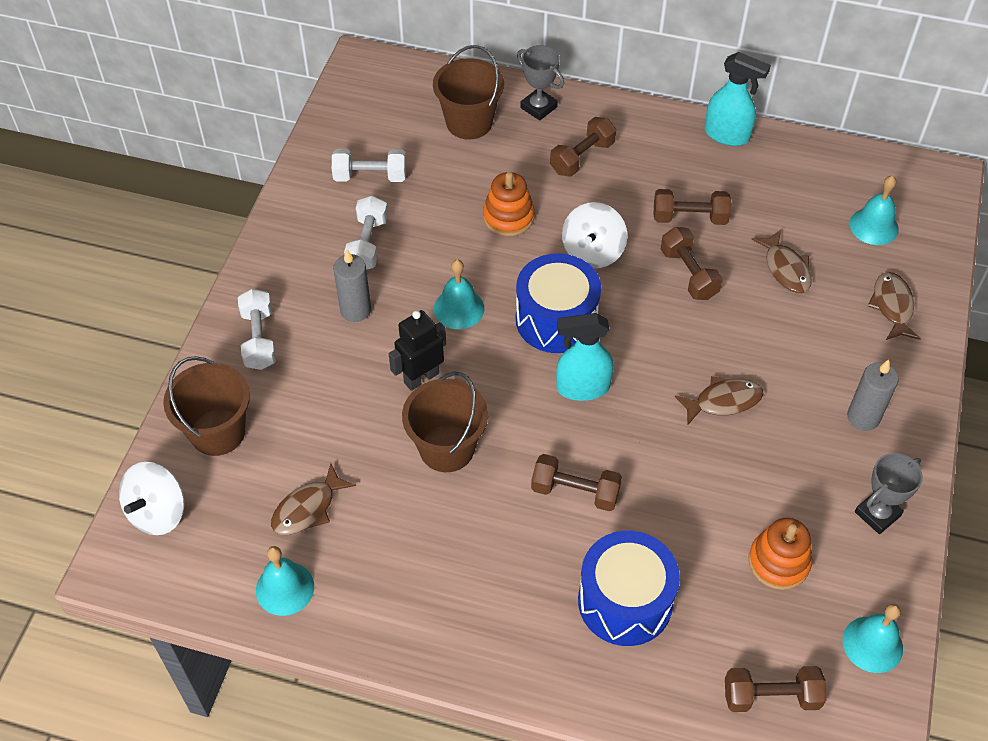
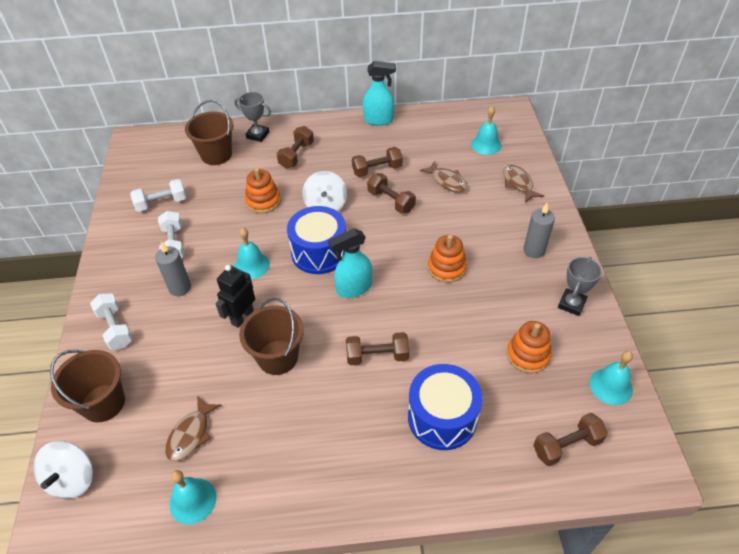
camera: 20 degrees left, 5 degrees down
brown fish [675,376,764,426] -> orange stacking toy [428,235,467,283]

